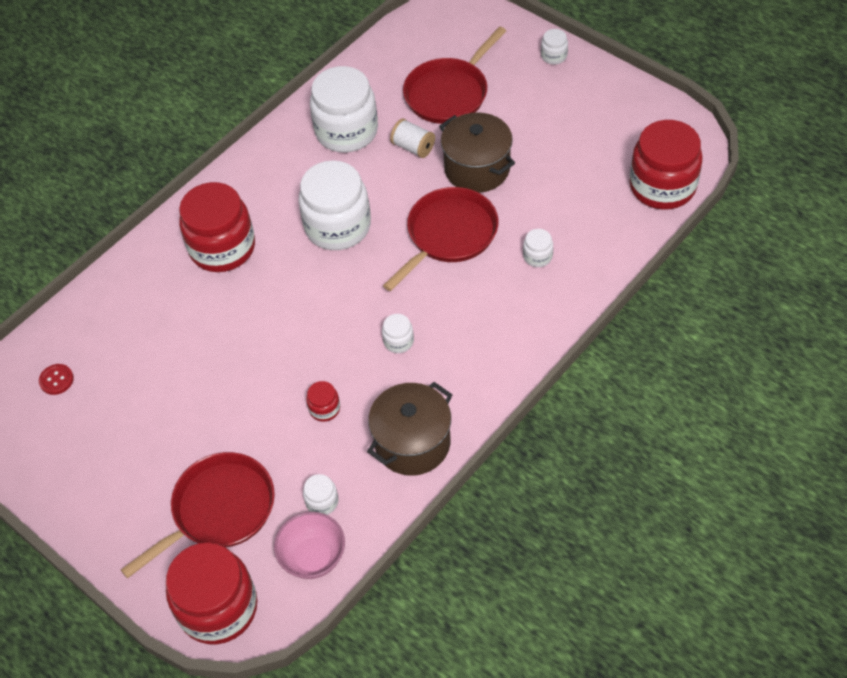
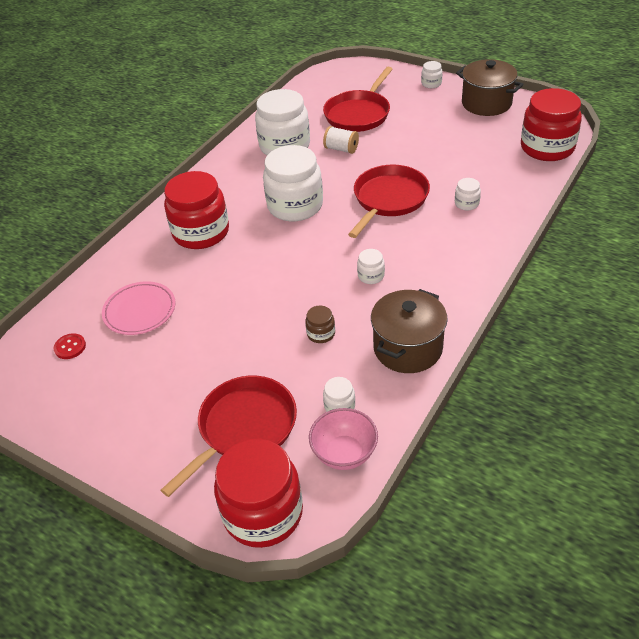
camera: 10 degrees left, 10 degrees down
red jar [306,381,340,422] -> brown jar [305,306,335,343]
brown pot [439,112,515,193] -> brown pot moved to [456,59,524,116]
none -> pink plate [102,281,175,335]

